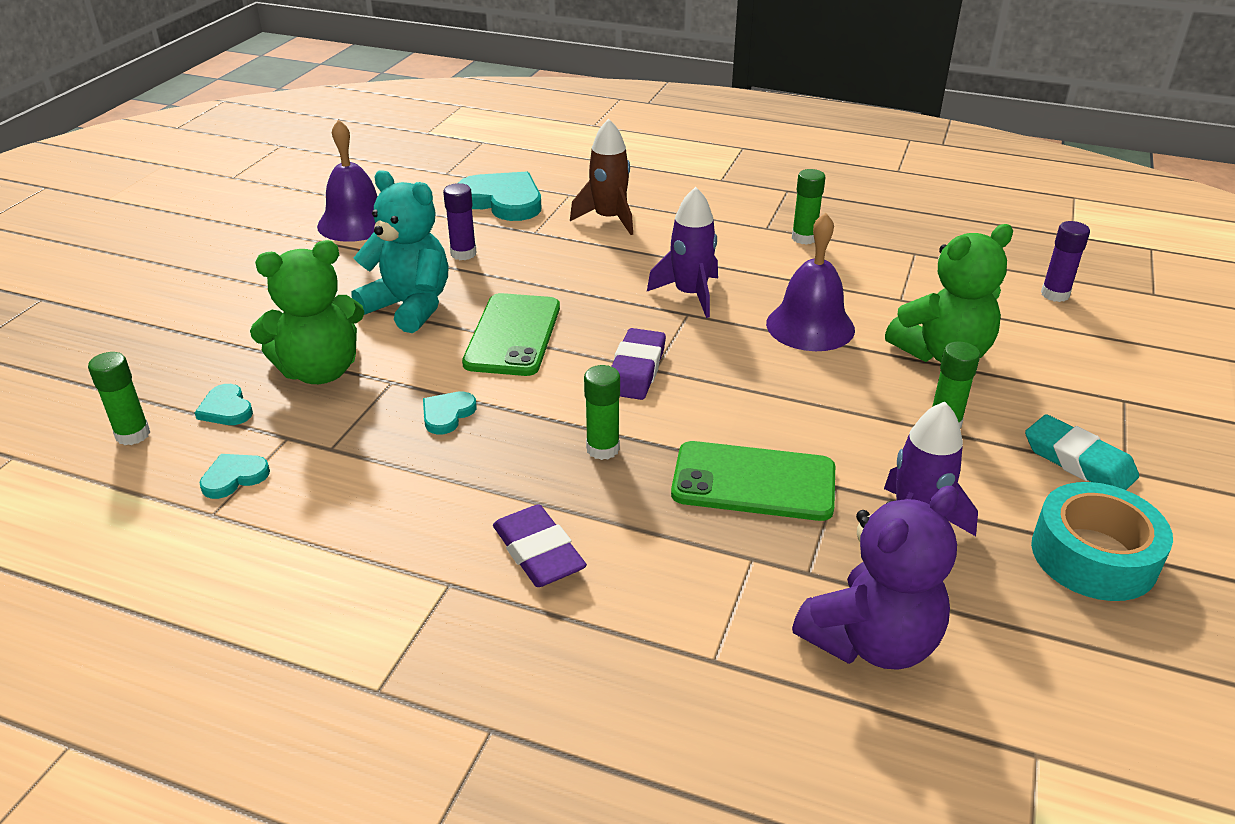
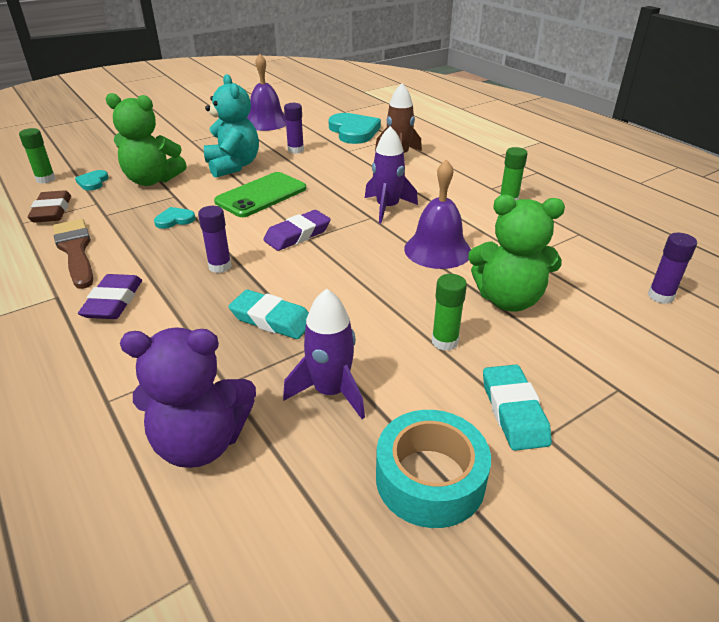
camera: 35 degrees right, 0 degrees up
turquoise heart [199,454,270,499] -> brown eraser [27,190,71,223]
green glue stick [584,365,620,460] -> purple glue stick [198,206,232,273]
green phone [671,441,835,521] -> turquoise eraser [228,290,309,339]
none -> brown brush [53,219,93,289]

